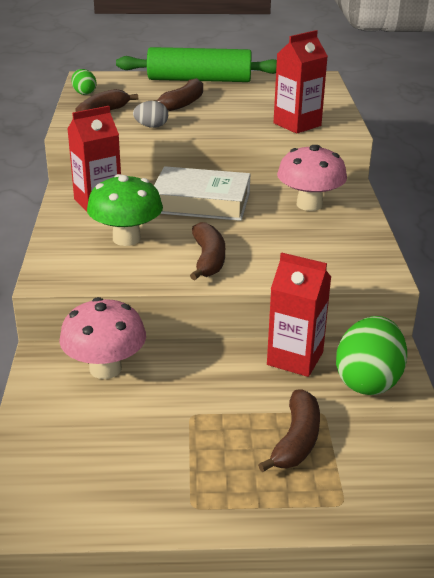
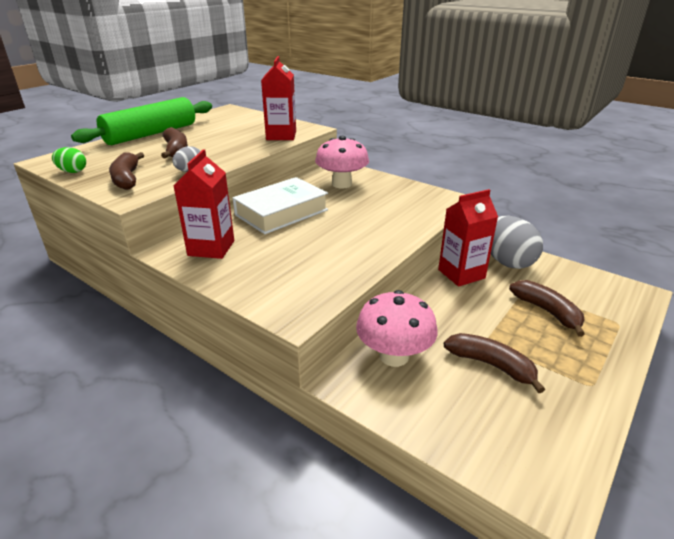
camera: 50 degrees left, 0 degrees up
green mushroom [87,174,163,246] -> none
brown banana [190,222,225,280] -> brown banana moved to [444,333,545,393]
green egg [336,316,407,395] -> grey egg [491,216,543,269]

